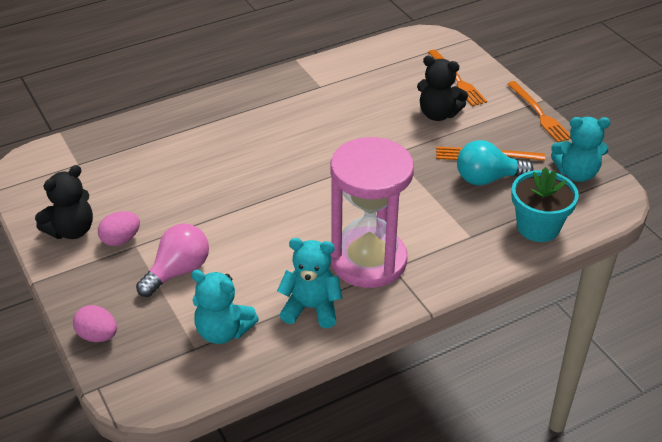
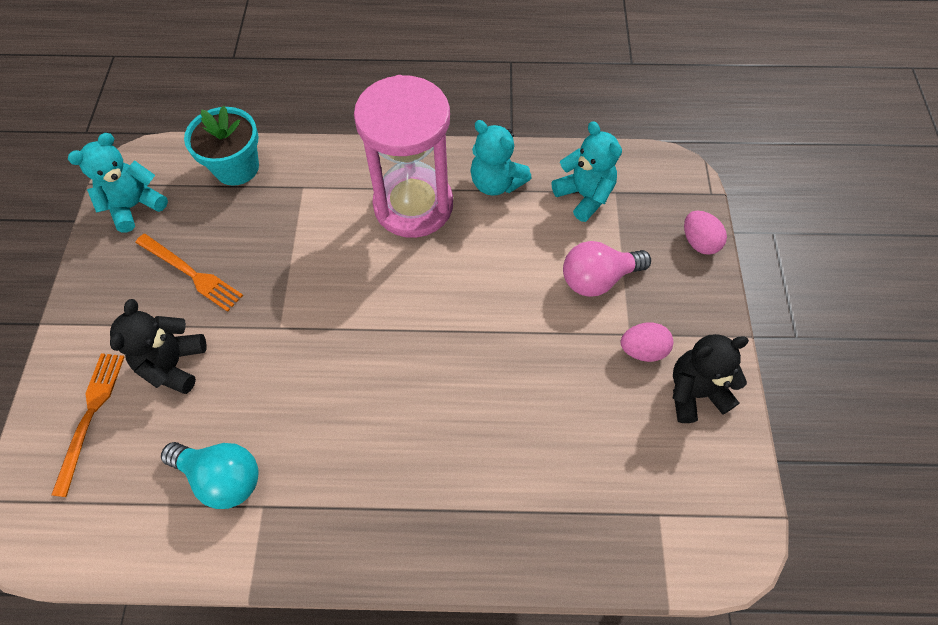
camera: 150 degrees left, 20 degrees up
black teddy bear [417,56,468,121] -> black teddy bear turned 135 degrees counterclockwise [110,299,207,394]
turquoise light bulb [457,140,533,186] -> turquoise light bulb moved to [161,442,258,509]
orange fork [507,81,571,142] -> none
turquoise teddy bear [551,117,611,182] -> turquoise teddy bear turned 75 degrees counterclockwise [68,133,168,233]

